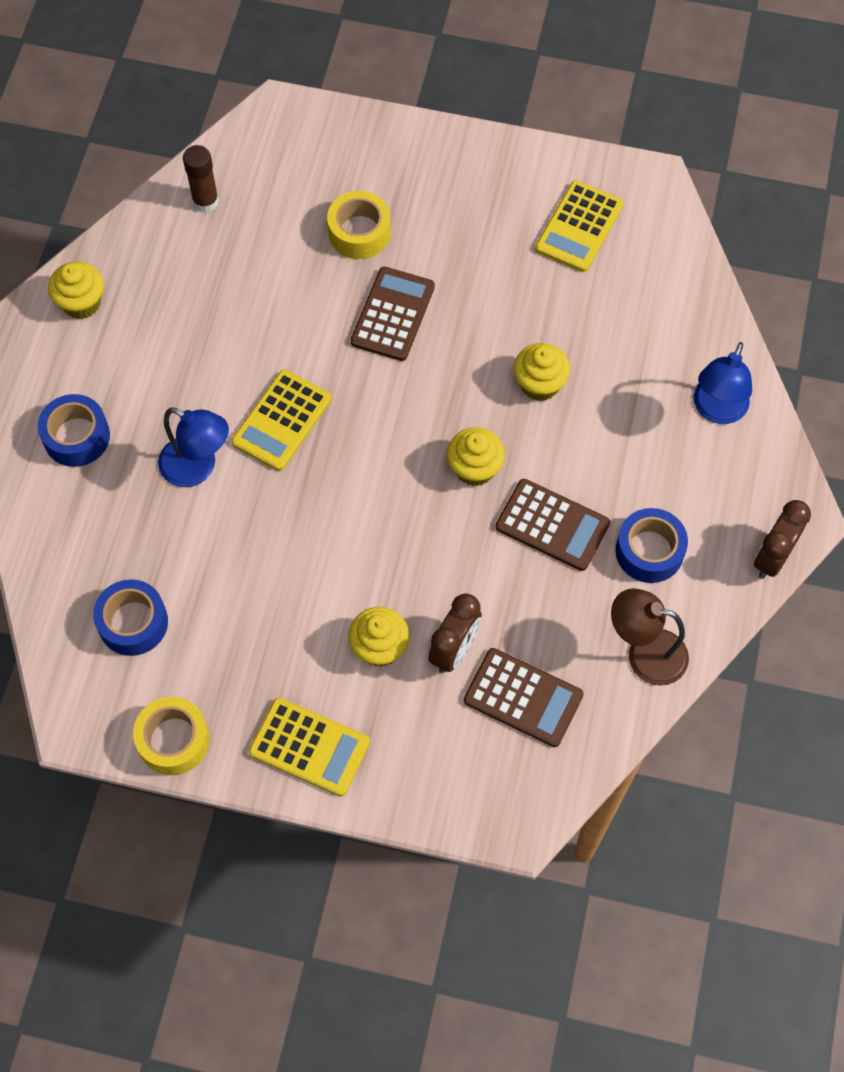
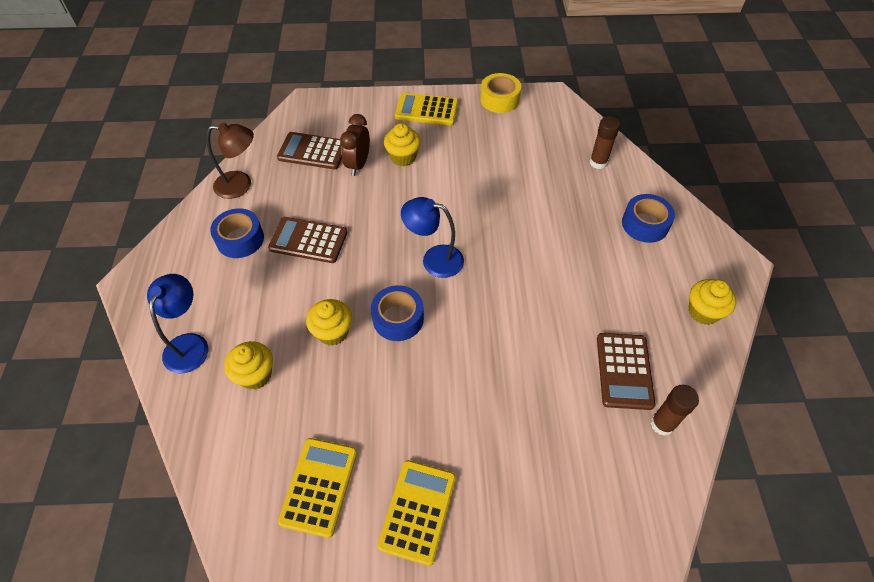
camera: 165 degrees right, 10 degrees down
blue tape [93,579,168,656] -> blue tape moved to [371,285,424,341]
blue lamp [158,407,229,487] -> blue lamp moved to [401,197,464,278]
yellow calculator [231,370,332,471] -> yellow calculator moved to [378,460,456,566]
yellow tape [327,191,391,259] -> none
brown calculator [351,267,435,361] -> brown calculator moved to [597,333,656,410]
yellow cupcake [447,427,505,486] -> yellow cupcake moved to [224,341,273,390]
brown clock [754,500,811,579] -> none
none -> brown glue stick [590,116,620,169]

